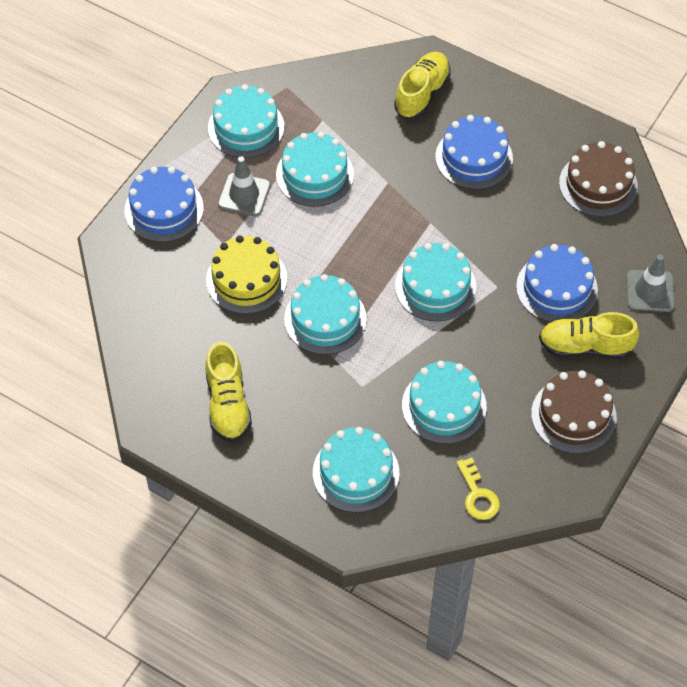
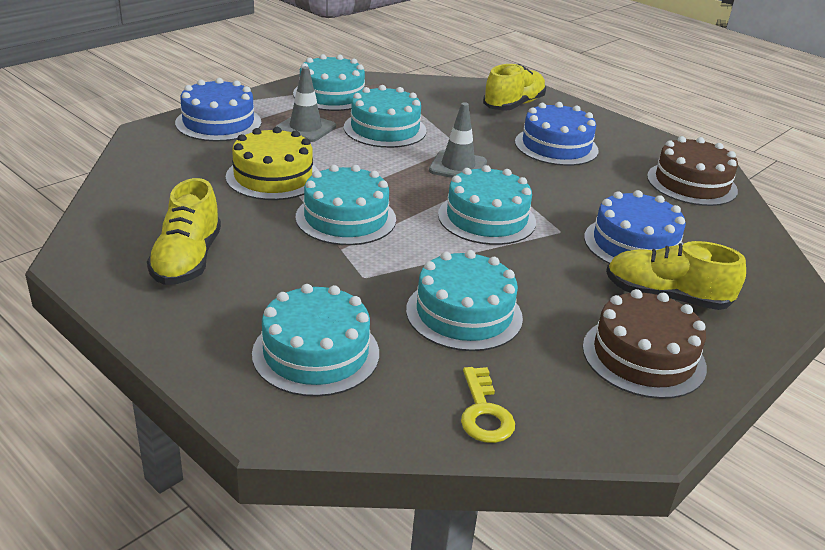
camera: 10 degrees right, 25 degrees down
grey traffic cone [626,254,675,312] -> grey traffic cone moved to [429,102,487,178]

